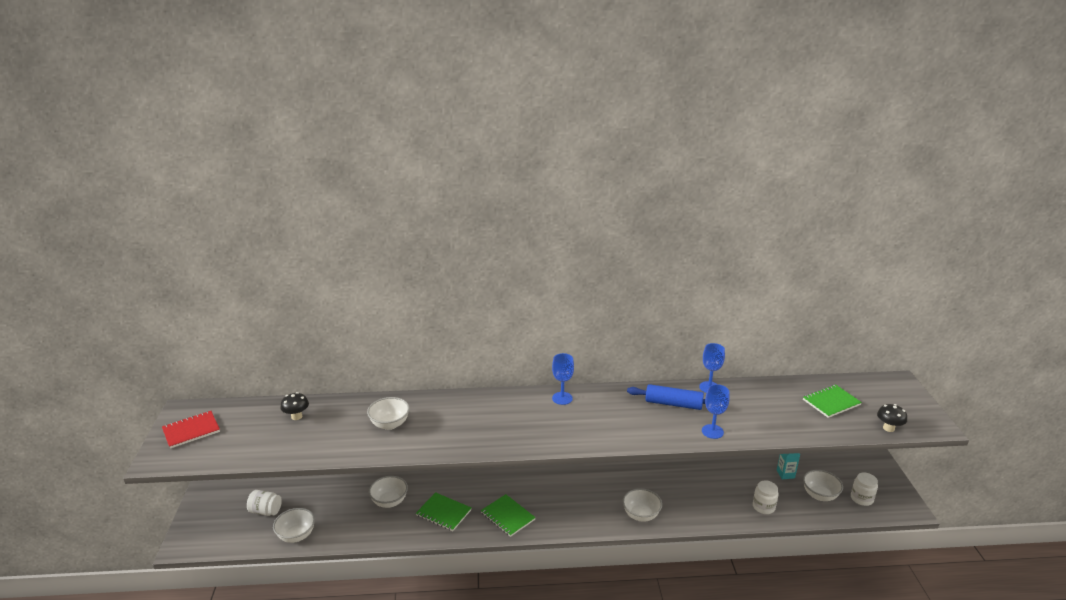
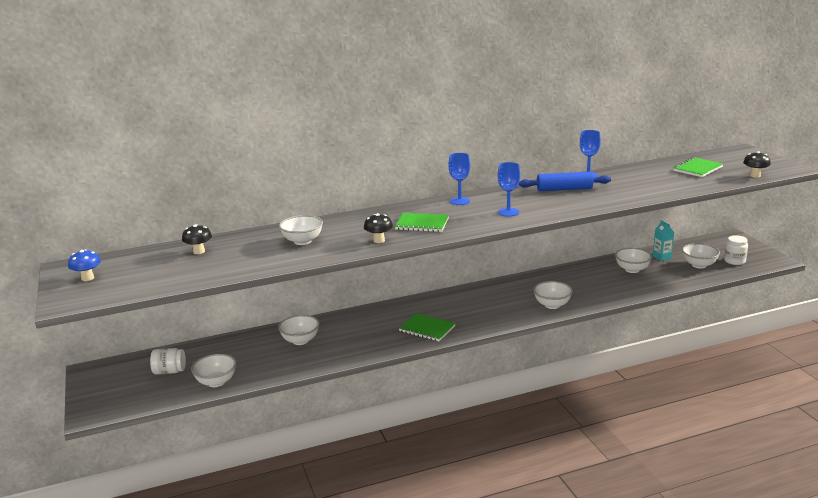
camera: 15 degrees left, 5 degrees down
red notebook [162,411,220,449] -> blue mushroom [68,250,101,281]
green notebook [416,492,472,531] -> green notebook moved to [395,213,449,232]
blue goblet [702,384,730,439] -> blue goblet moved to [498,162,520,217]
white jar [753,480,779,514] -> none
none -> black mushroom [364,213,393,243]
none -> white bowl [615,248,652,273]

